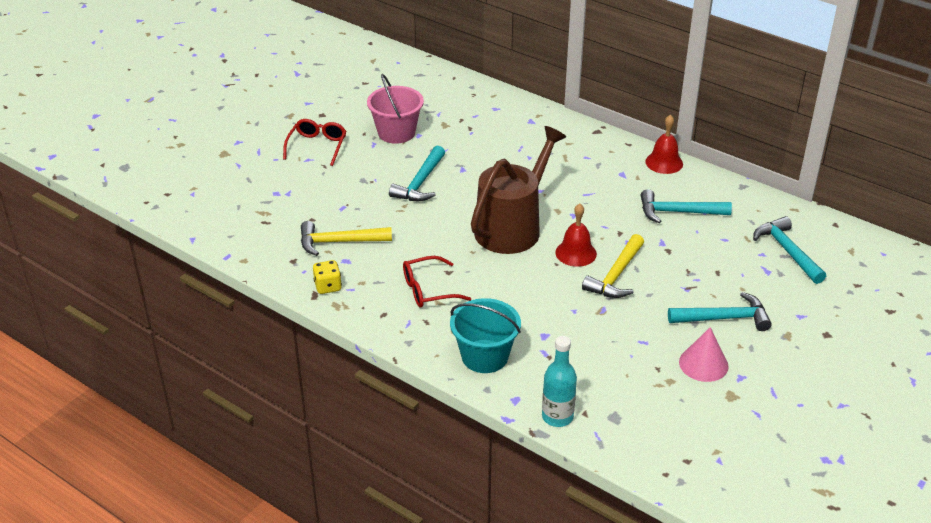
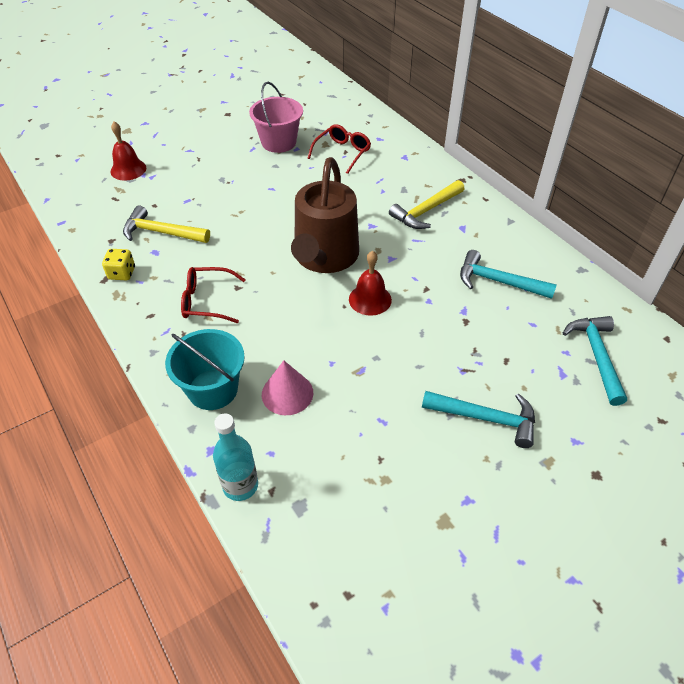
camera: 20 degrees right, 10 degrees up
red glasses [283,119,346,166] -> red glasses moved to [308,124,371,174]
turquoise hammer [389,146,445,201] -> none
brown watering can [471,126,566,254] -> brown watering can turned 135 degrees clockwise [291,157,359,273]
yellow hammer [582,234,644,298] -> yellow hammer moved to [389,180,464,229]
red bell [645,115,683,174] -> red bell moved to [110,122,146,181]
pink cone [679,327,729,382] -> pink cone moved to [262,361,313,415]

